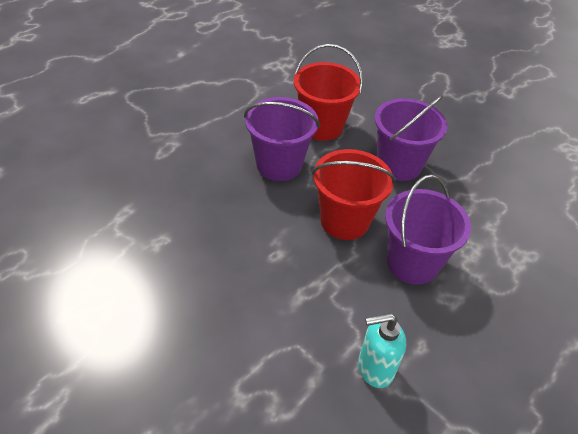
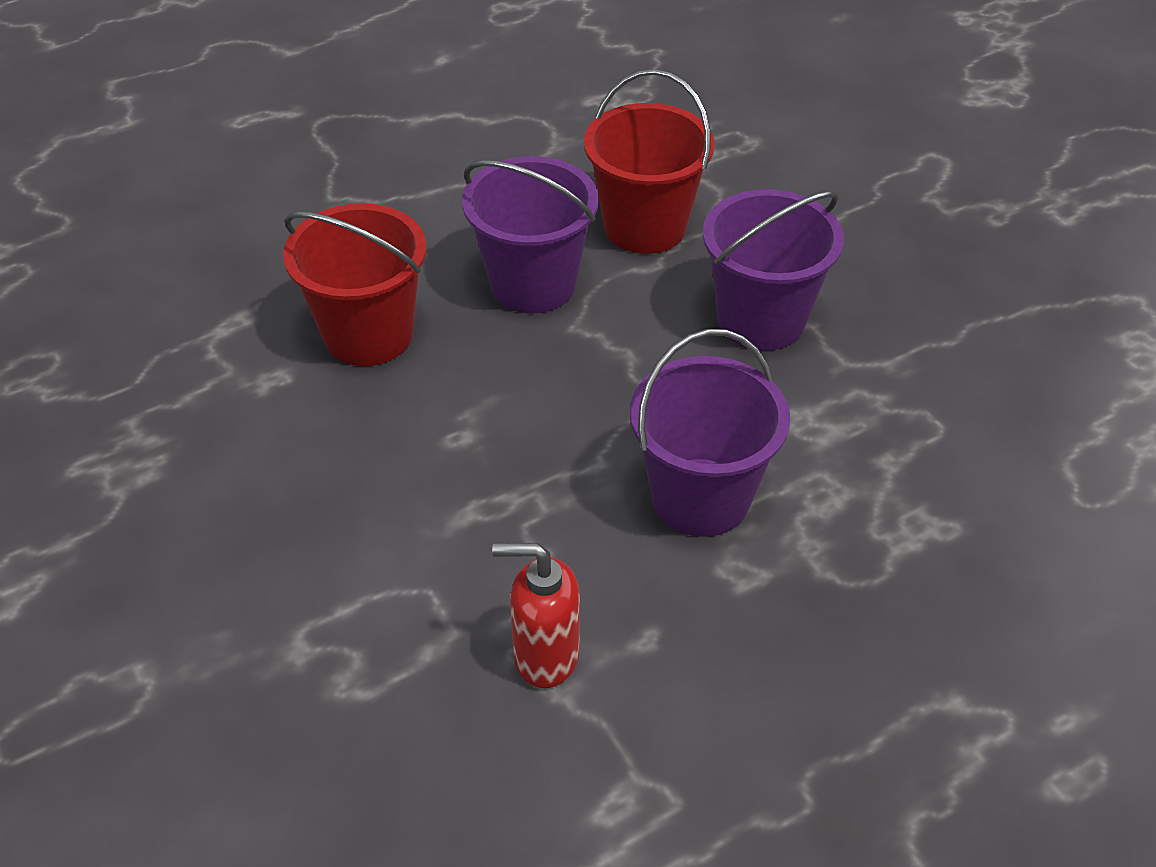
camera: 20 degrees right, 0 degrees up
red bucket [312,149,396,240] -> red bucket moved to [283,203,426,366]
turquoise soap dispenser [358,313,406,388] -> red soap dispenser [492,543,580,688]

